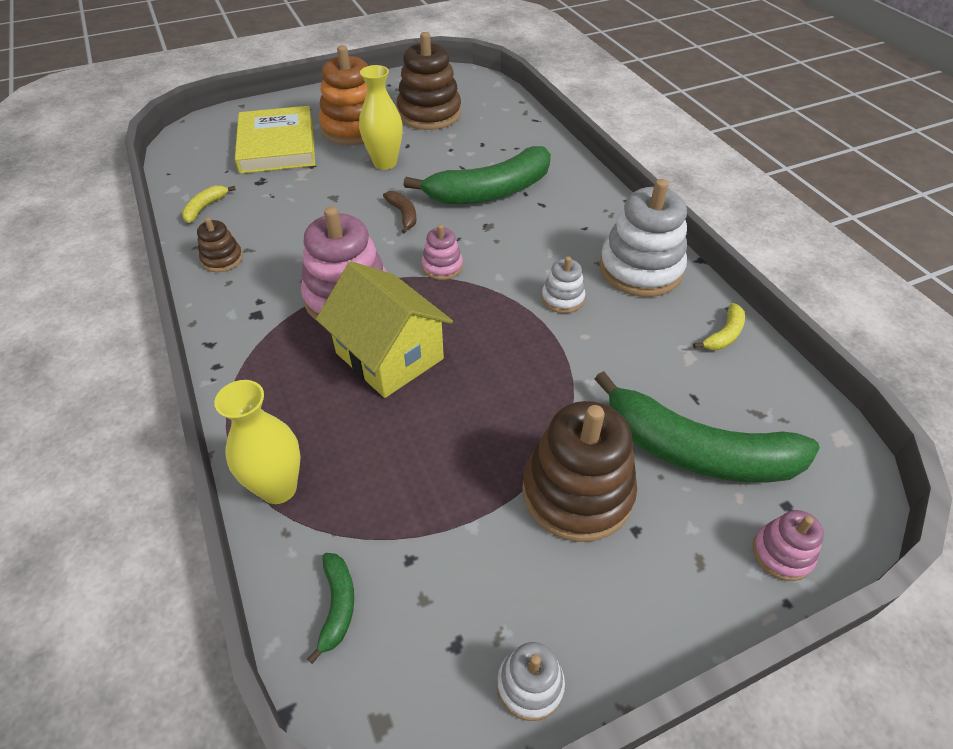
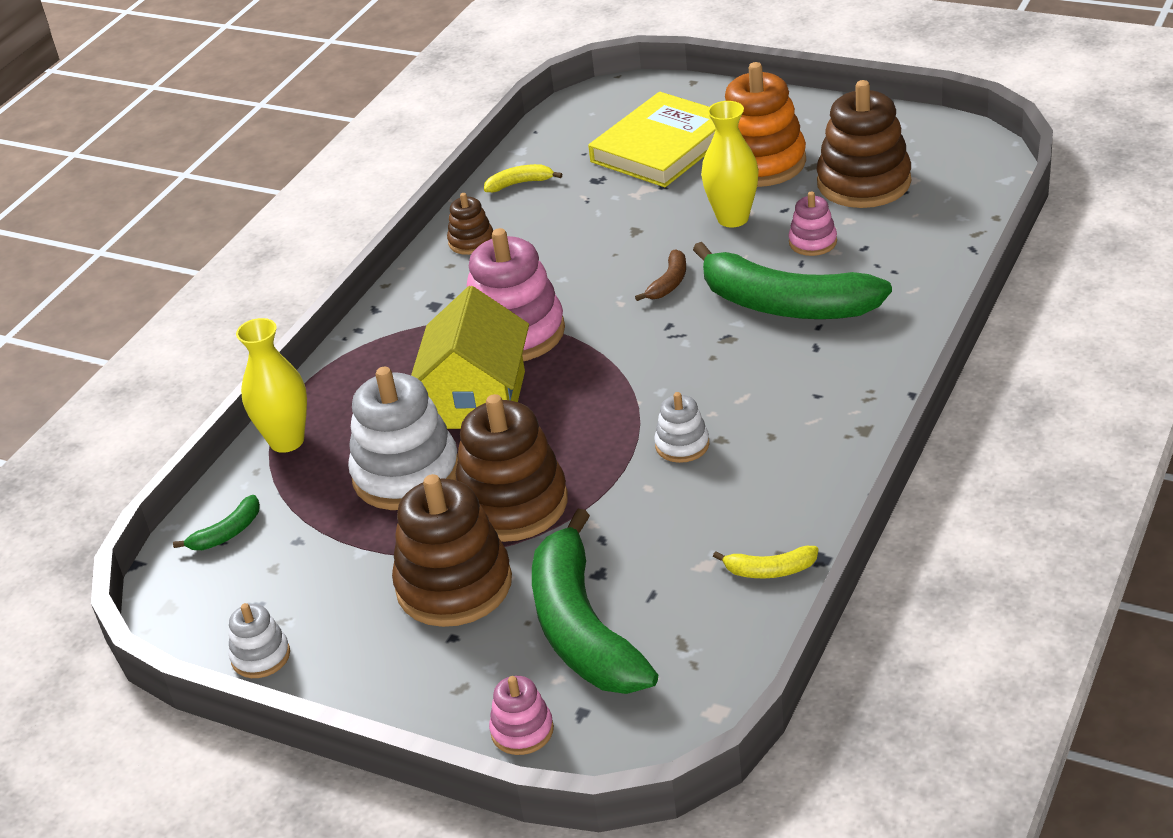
camera: 55 degrees right, 10 degrees down
pink stacking toy [421,224,463,280] -> pink stacking toy moved to [789,192,837,256]
white stacking toy [599,179,687,297] -> white stacking toy moved to [348,367,458,510]
none -> brown stacking toy [456,394,568,542]

